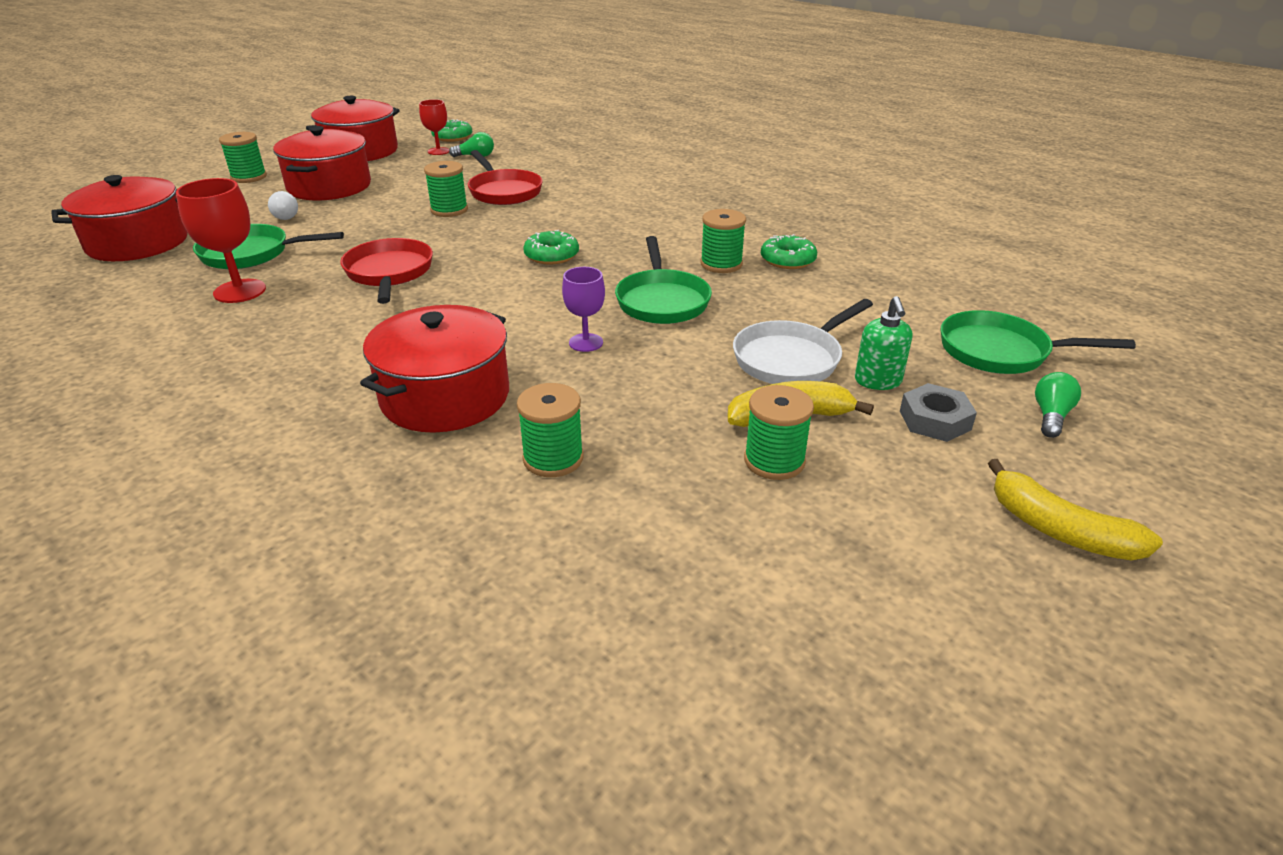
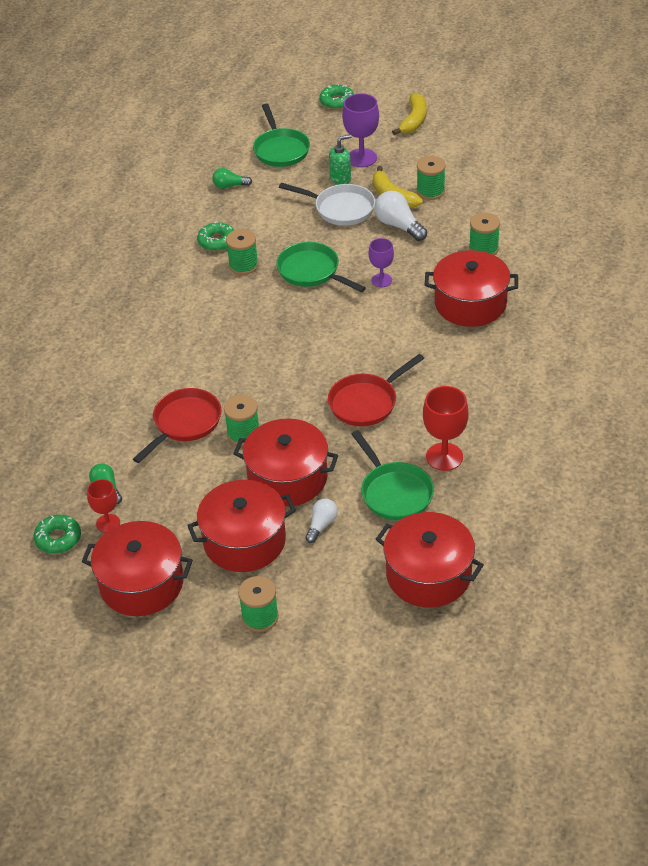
camera: 115 degrees left, 10 degrees up
green donut [523,230,579,264] -> green donut moved to [319,84,354,110]
green pan [615,236,712,324] -> green pan turned 105 degrees counterclockwise [276,242,366,292]
grey nut [900,383,977,442] -> purple goblet [342,93,379,167]
green light bulb [1035,372,1081,438] -> green light bulb moved to [212,168,252,189]
none -> red pot [233,419,338,507]
none -> white light bulb [374,191,427,241]

